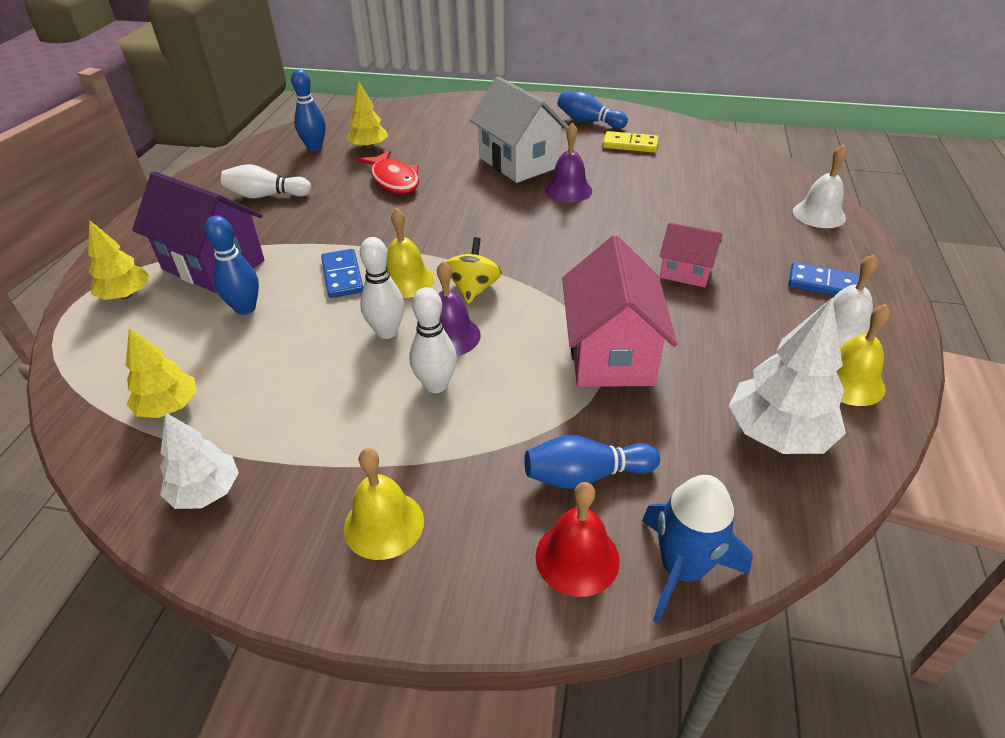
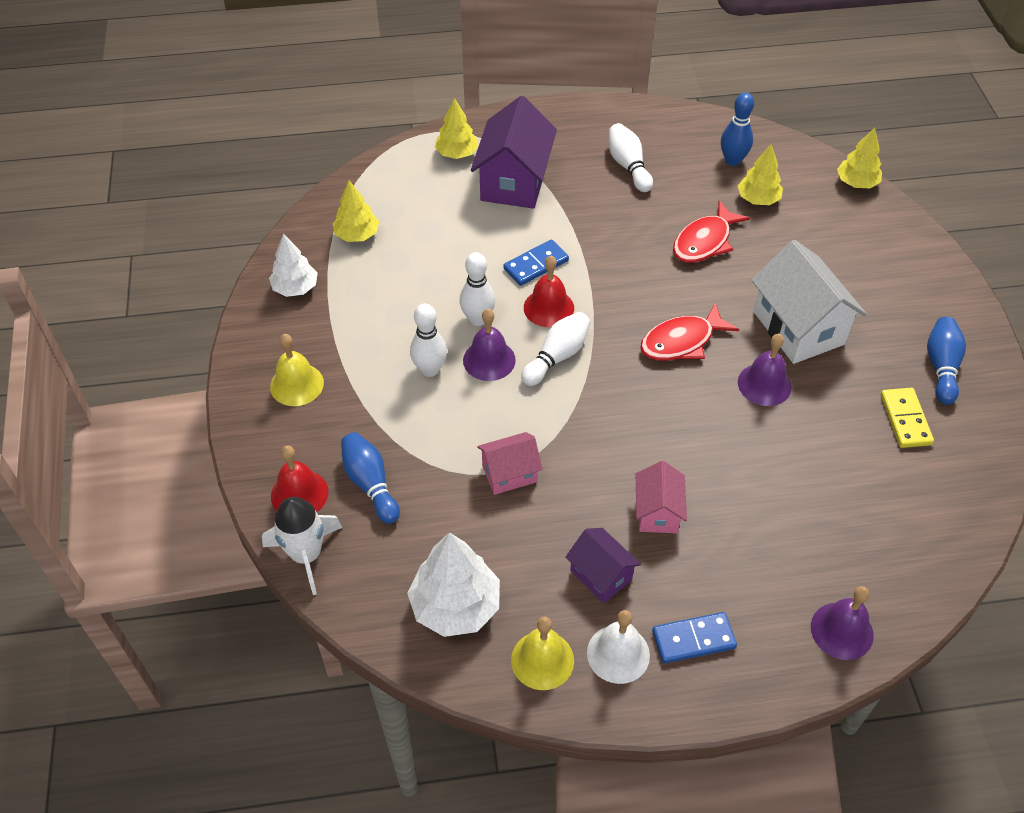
camera: 70 degrees right, 10 degrees up
blue bowling pin [205,215,259,315] -> none
yellow bell [386,208,434,298] -> red bell [524,256,574,327]
yellow spinning top [446,237,502,304] -> white bowling pin [521,312,591,386]
white house [469,76,568,183] -> white house turned 60 degrees counterclockwise [751,240,867,364]
pink house [562,236,677,387] -> pink house [477,432,543,495], size x0.56
blue rocket [642,475,753,623] -> white rocket [262,497,343,595]
blue domino [788,262,866,296] -> blue domino turned 75 degrees clockwise [652,612,737,664]
white bell [793,145,847,228] -> purple bell [811,586,874,660]
none -> purple house [565,528,641,603]
none -> red fish [640,302,739,361]
none -> yellow tree [837,127,882,188]

